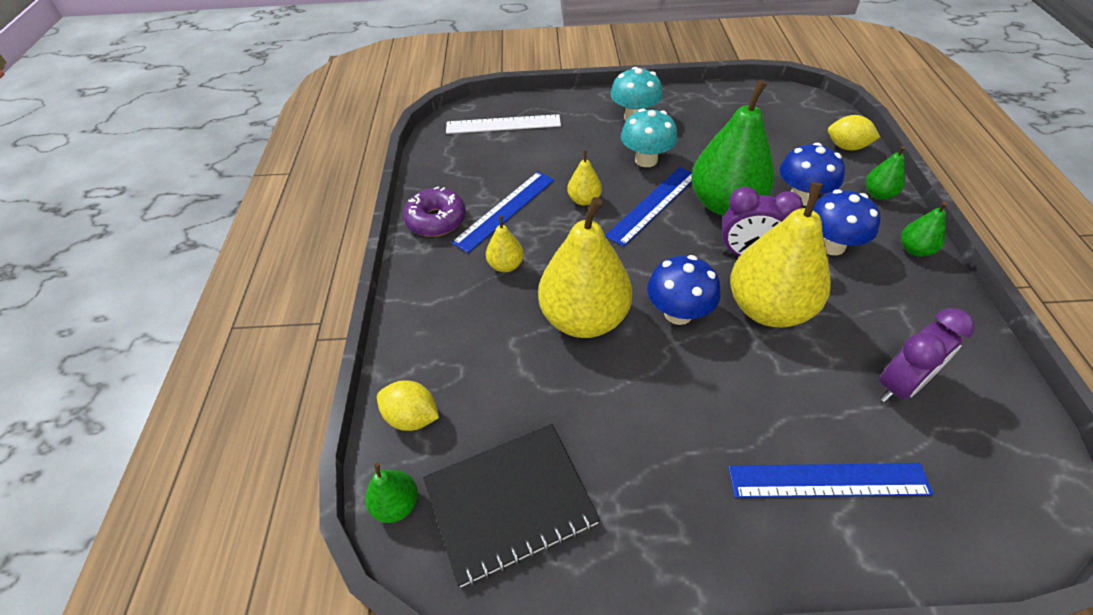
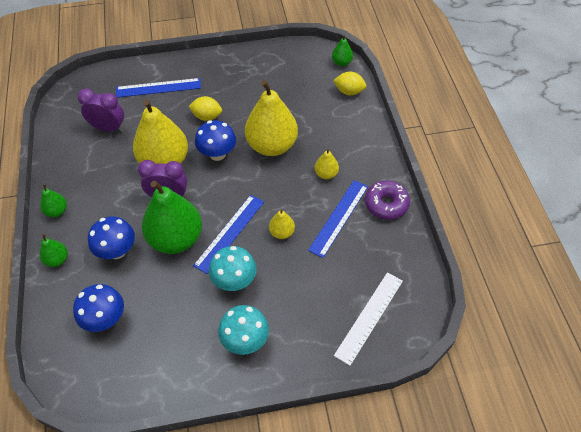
camera: 170 degrees right, 5 degrees up
black notebook [423,424,600,587] -> none
white ruler [446,114,561,134] -> white ruler turned 45 degrees counterclockwise [334,272,403,366]
blue mushroom [813,189,881,255] -> blue mushroom moved to [73,284,124,332]
yellow lemon [828,115,880,151] -> yellow lemon moved to [188,96,222,121]
purple clock [879,308,975,403] -> purple clock turned 60 degrees clockwise [78,88,124,132]

